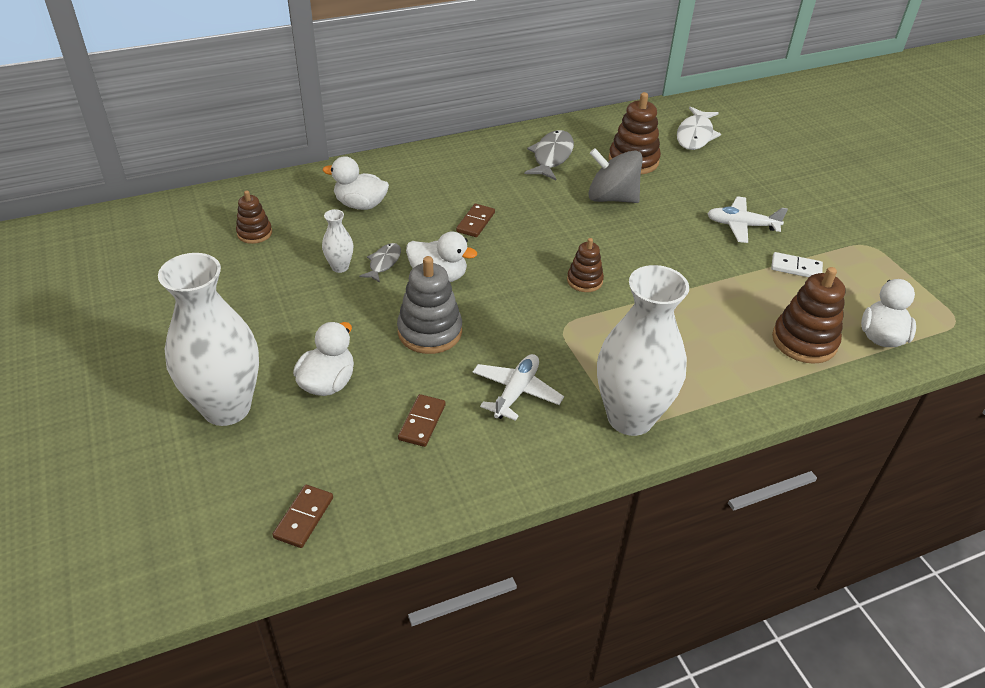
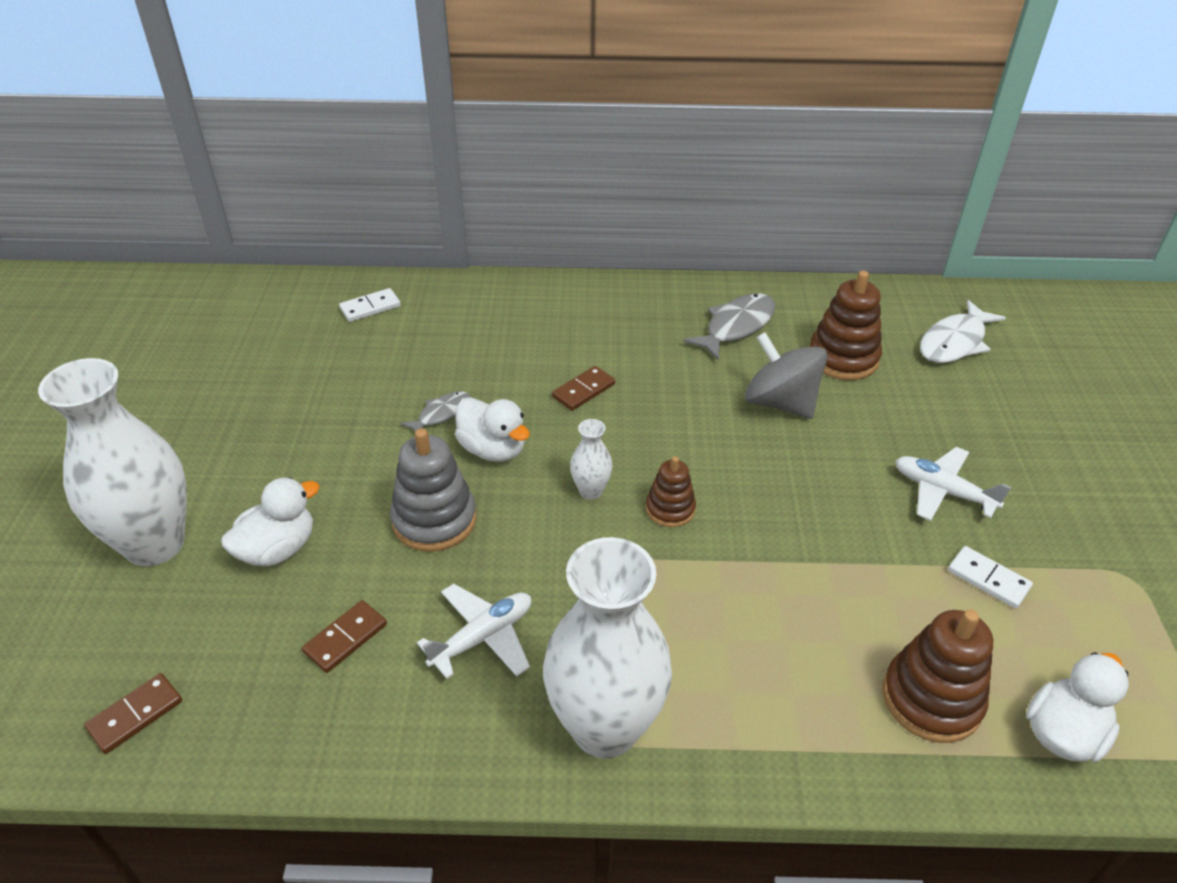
camera: 25 degrees right, 0 degrees up
brown stacking toy [236,190,272,244] -> none
white vase [322,209,353,273] -> white vase moved to [570,419,612,500]
white duck [323,156,389,210] -> none
none -> white domino [339,288,401,322]

